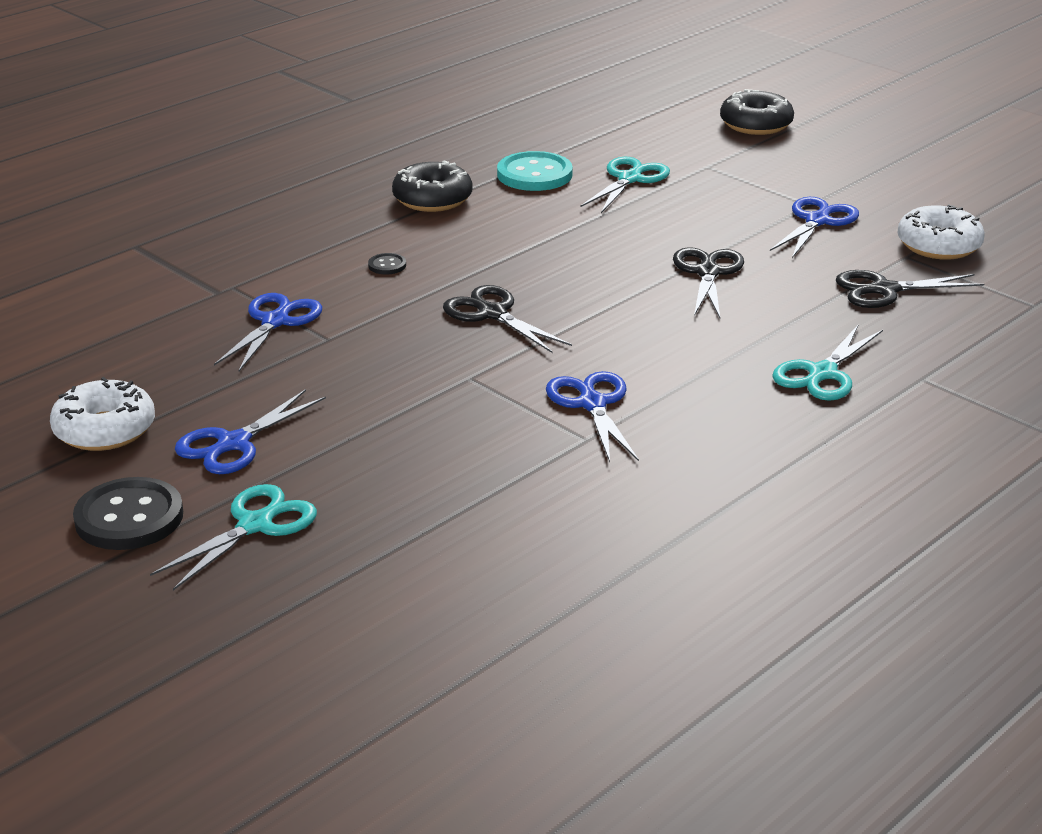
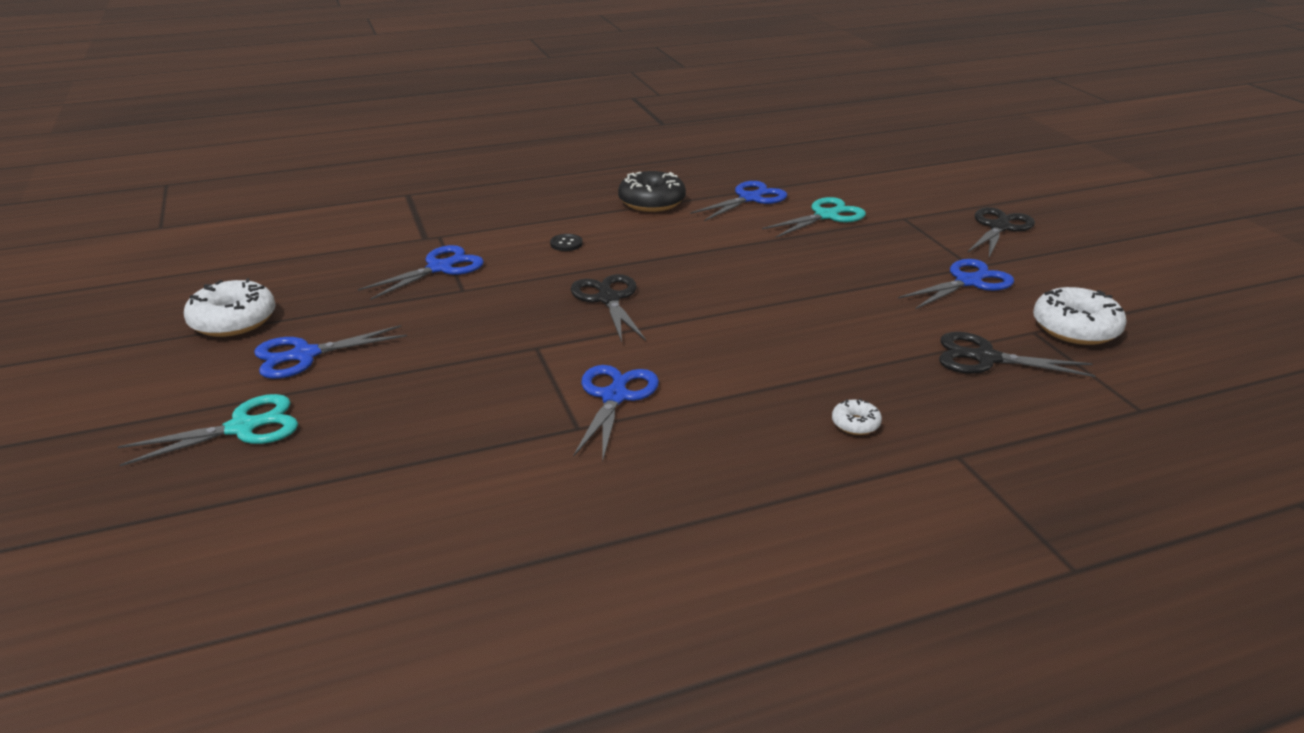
camera: 25 degrees right, 0 degrees up
black button [73,477,183,550] -> none
turquoise button [497,151,573,191] -> blue scissors [690,181,787,221]
black scissors [673,247,744,318] -> black scissors moved to [968,207,1035,258]
black donut [720,89,794,135] -> none
turquoise scissors [772,324,883,401] -> white donut [832,399,882,435]

